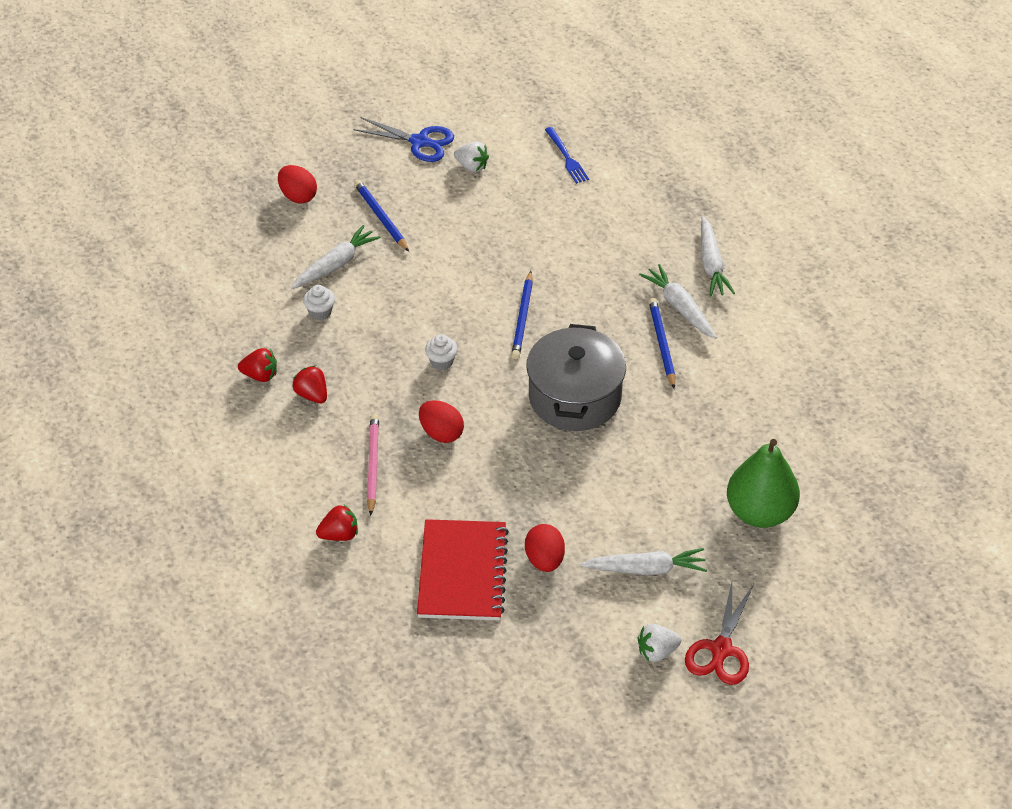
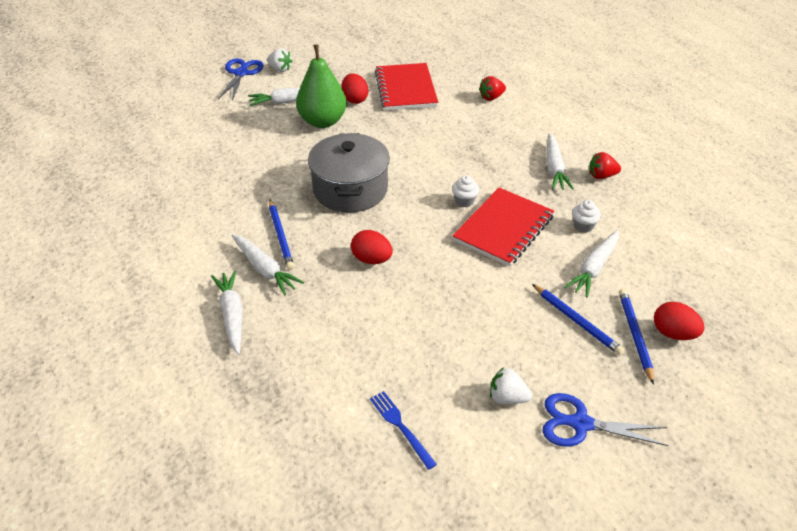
camera: 170 degrees right, 5 degrees down
red strawberry [292,366,327,403] -> white carrot [546,133,574,190]
pink pencil [367,414,379,516] -> none
red egg [419,400,464,443] -> red egg moved to [351,230,393,264]
blue pencil [511,271,533,359] -> blue pencil moved to [619,289,654,385]
white strawberry [638,624,681,662] -> white strawberry turned 60 degrees clockwise [267,48,292,72]
red scissors [685,582,754,685] -> blue scissors [218,58,264,101]
green pear [727,439,800,528] -> green pear moved to [296,44,347,128]
none -> red notebook [452,188,554,266]

